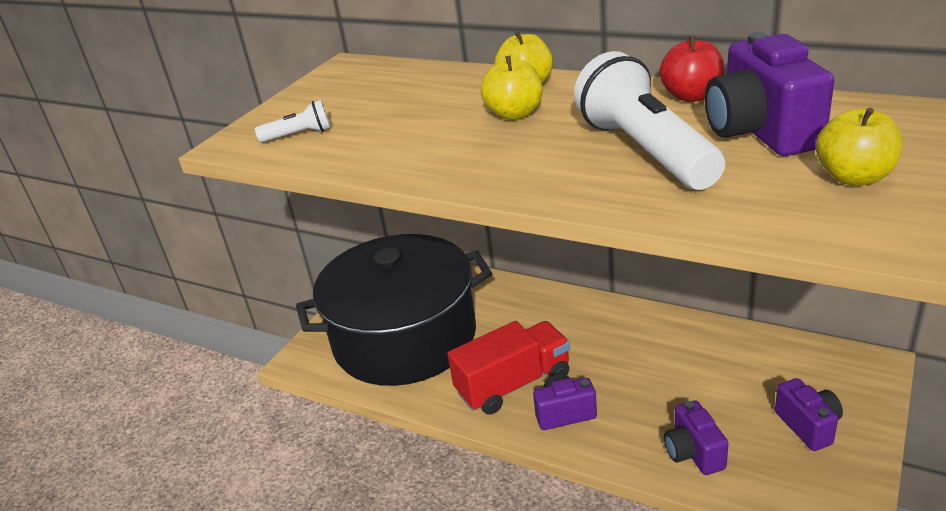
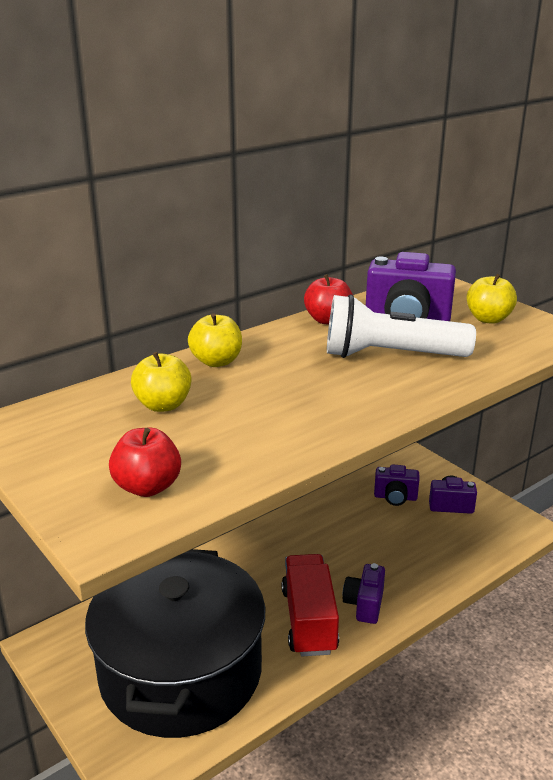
camera: 70 degrees left, 5 degrees down
white flashlight [255,100,331,143] -> red apple [109,428,181,497]
yellow apple [481,56,543,120] -> yellow apple moved to [131,352,191,412]
purple camera [664,400,728,475] -> purple camera moved to [374,464,419,506]

